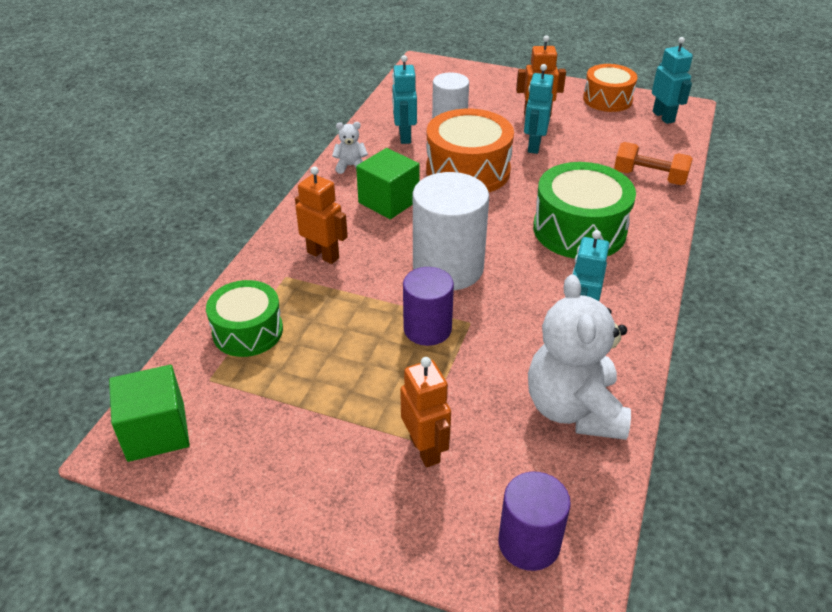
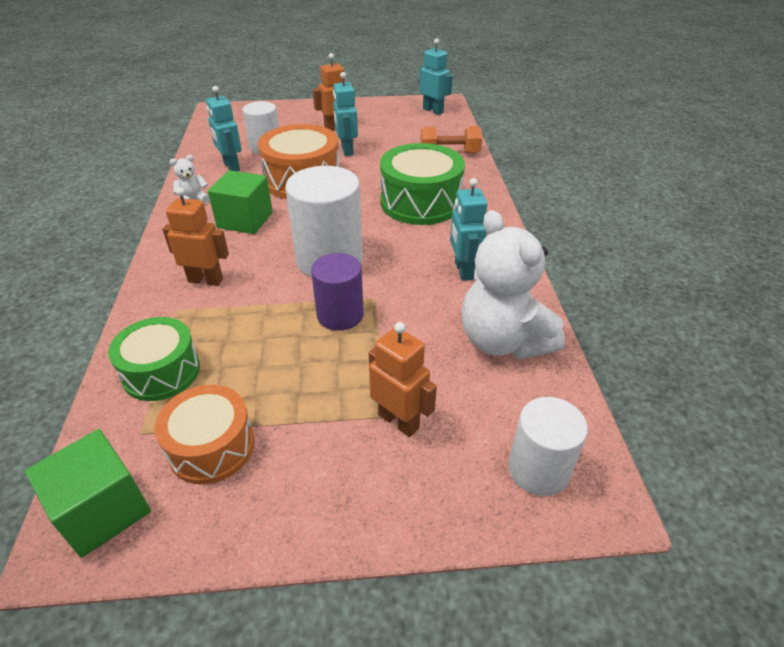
camera: 25 degrees left, 0 degrees up
purple cylinder [498,472,571,571] -> white cylinder [508,397,588,496]
orange drum [583,64,637,112] -> orange drum moved to [155,385,255,484]

